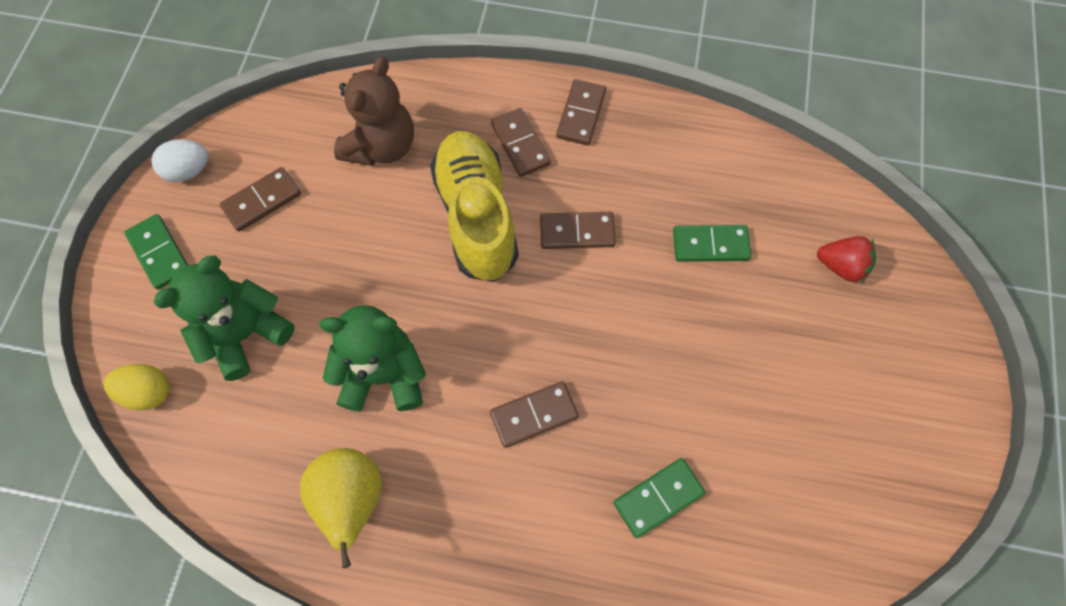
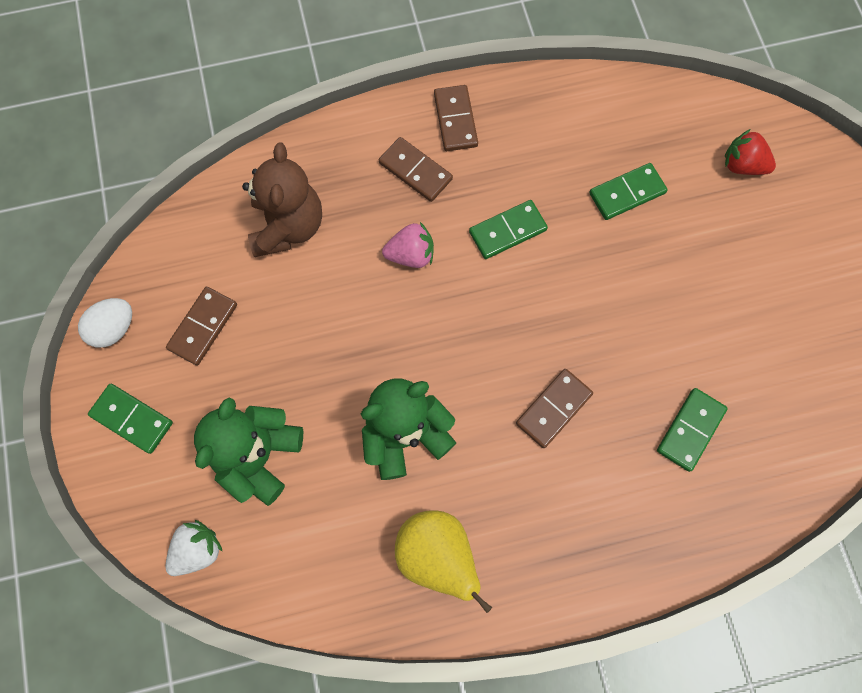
camera: 25 degrees left, 5 degrees up
yellow egg [103,364,170,410] -> white strawberry [165,520,222,576]
yellow shoe [430,131,519,282] -> pink strawberry [382,222,434,268]
brown domino [540,212,616,249] -> green domino [469,200,548,259]
red strawberry [817,236,876,284] -> red strawberry turned 150 degrees counterclockwise [725,129,776,175]

